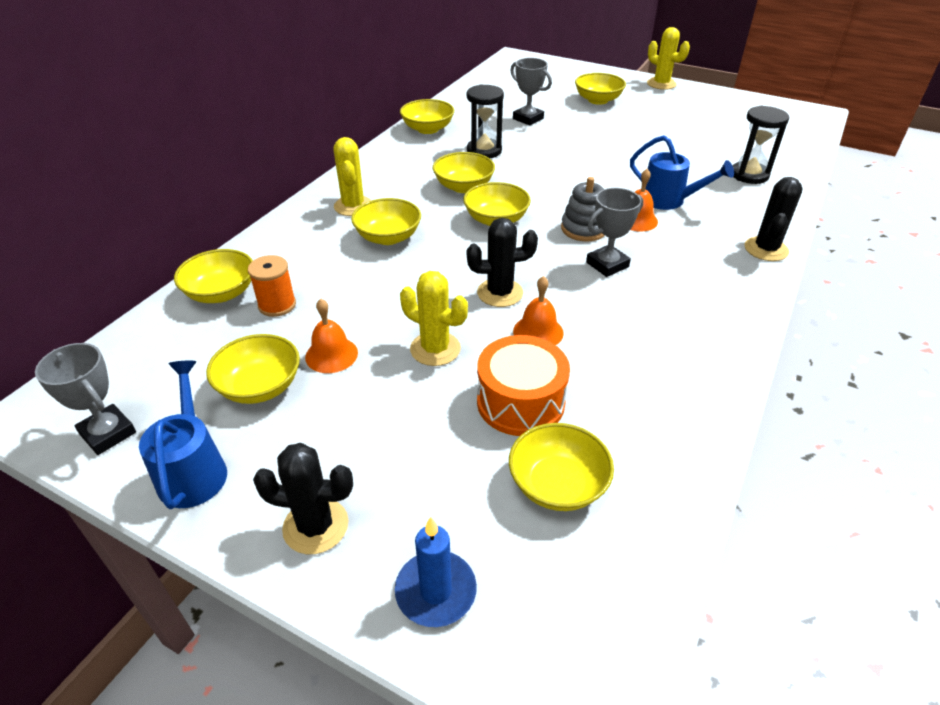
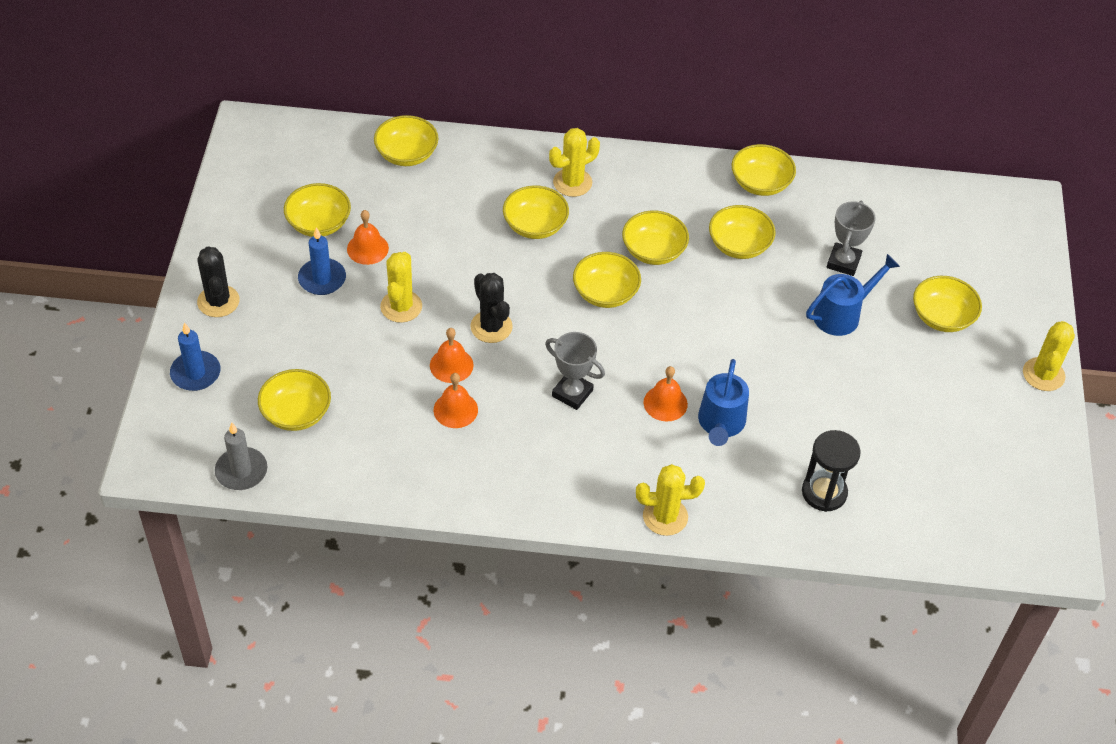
camera: 65 degrees right, 10 degrees up
grey trophy [35,343,136,455] -> none
blue watering can [139,361,227,509] -> blue watering can moved to [806,254,900,336]
orange spool [248,255,296,317] -> none
black hourglass [467,84,504,158] -> yellow bowl [709,205,775,259]
orange drum [477,335,570,436] -> none
grey stacking toy [561,177,605,241] -> none
black cactus [745,177,803,261] -> yellow cactus [636,464,705,536]
none -> grey candle [215,422,267,490]
none -> blue candle [298,227,346,295]
none -> orange bell [434,373,478,428]

